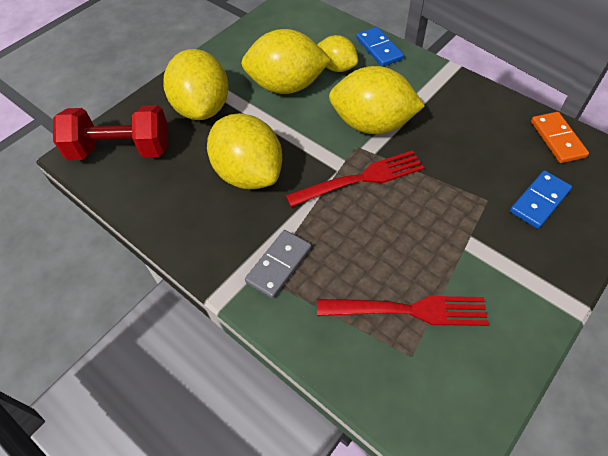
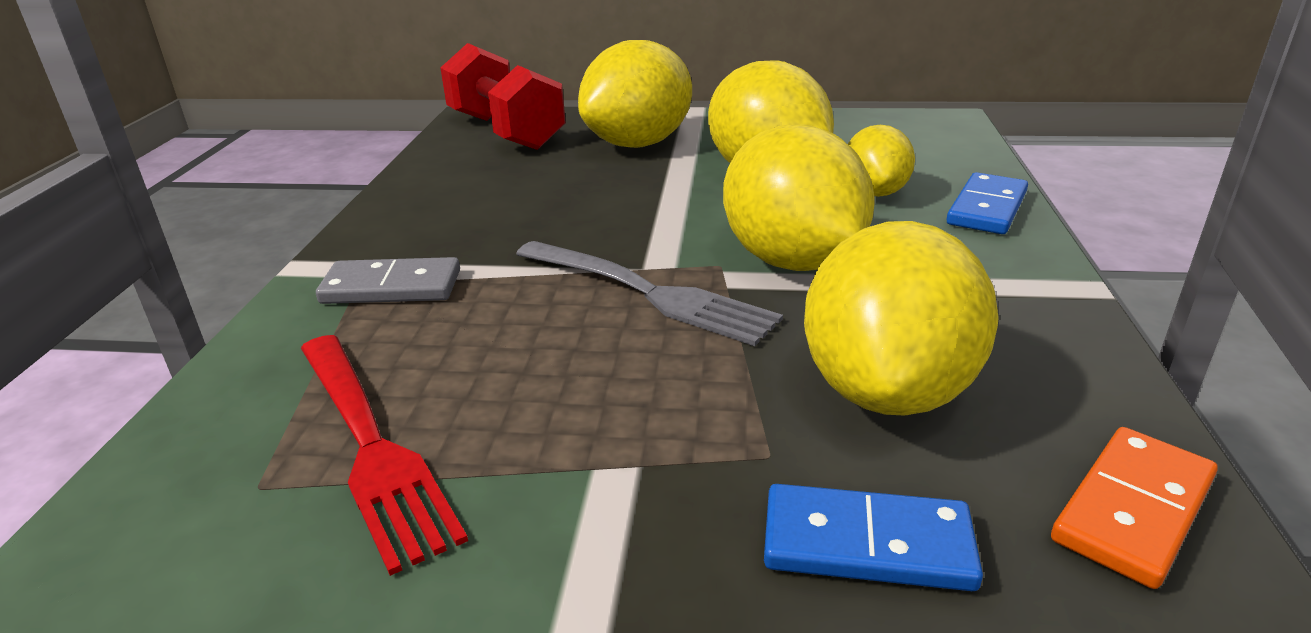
camera: 55 degrees right, 25 degrees down
yellow lemon [207,113,282,189] -> yellow lemon moved to [804,221,999,416]
red fork [286,150,424,207] -> grey fork [516,241,783,346]

